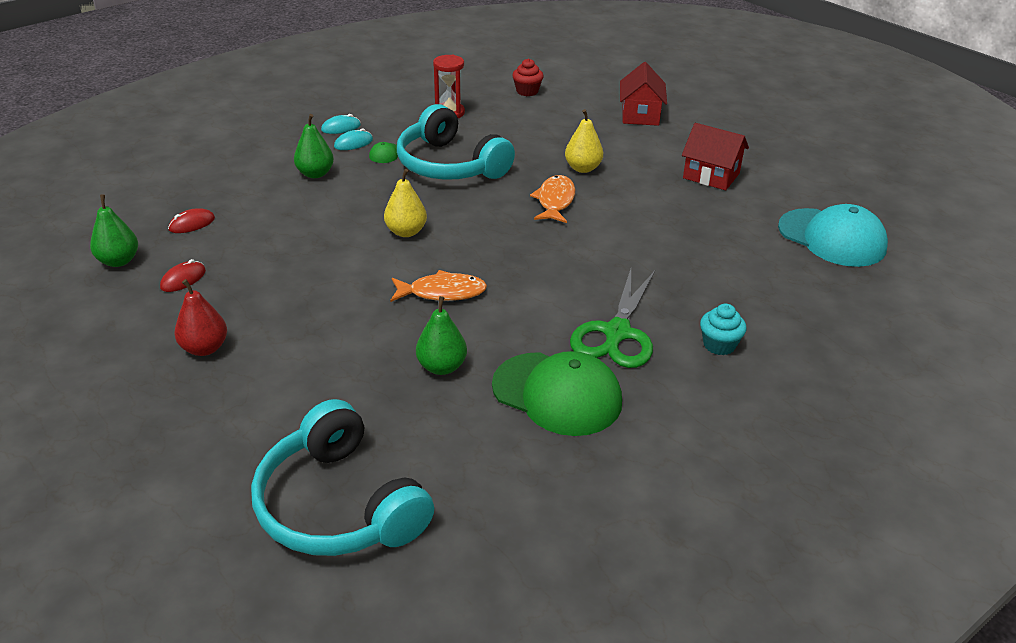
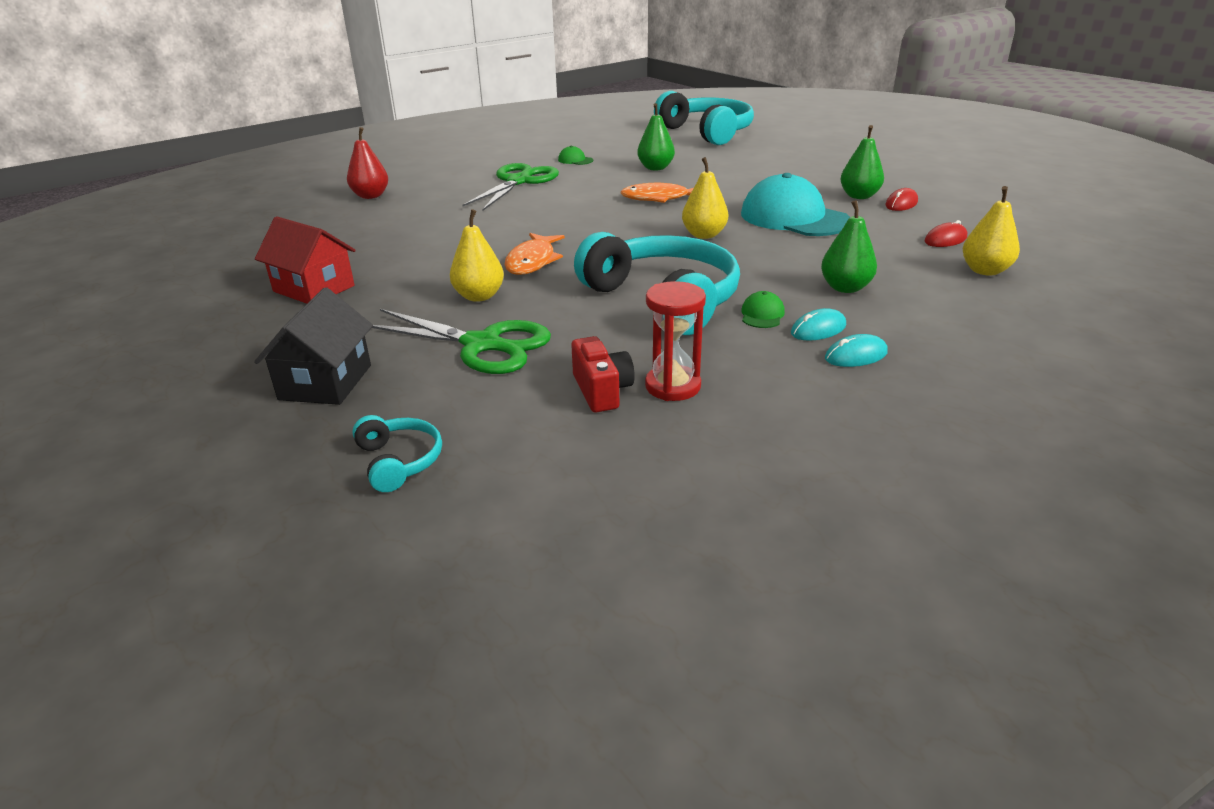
camera: 175 degrees left, 5 degrees down
green pear [90,195,138,267] -> green pear moved to [841,125,884,199]
red pear [175,279,227,356] -> red pear moved to [347,127,388,199]
green cap [492,351,622,436] -> green cap [558,146,593,165], size x0.40
red cupcake [512,59,544,96] -> none
red house [620,62,667,126] -> black house [254,287,373,405]
turquoise cupcake [700,304,747,355] -> none
turquoise cap [778,204,888,267] -> turquoise cap moved to [741,173,850,236]
none -> turquoise headphones [352,415,442,492]
none -> green scissors [372,309,551,374]
none -> red camera [571,336,635,412]
none -> yellow pear [963,186,1020,276]

